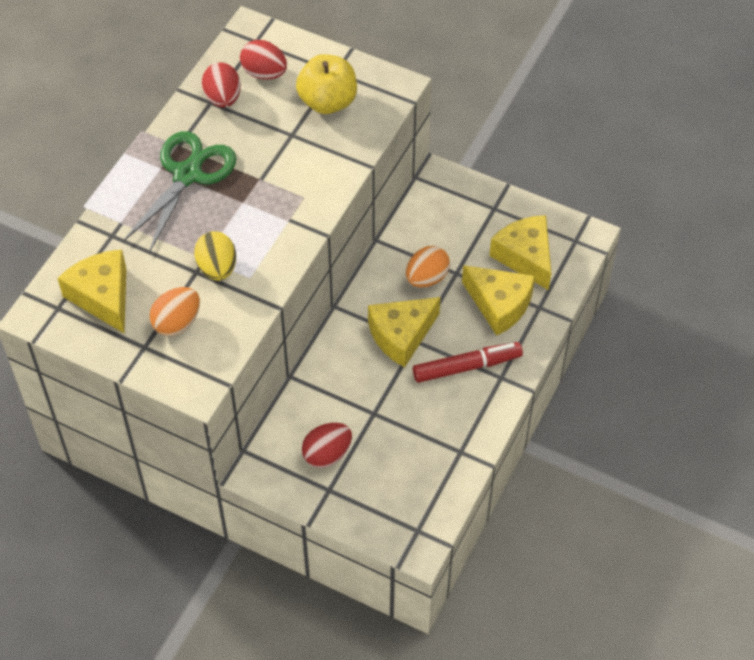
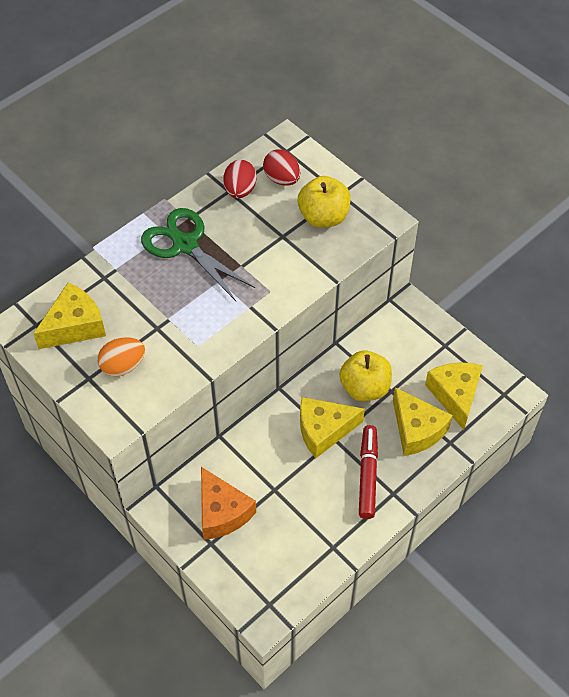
camera: 20 degrees right, 0 degrees up
yellow cheese [57,250,126,333] -> yellow cheese turned 60 degrees clockwise [33,282,106,349]
green scissors [122,131,237,254] -> green scissors turned 90 degrees counterclockwise [141,208,255,301]
yellow egg [194,231,236,281] -> none
red egg [302,423,352,468] -> orange cheese [201,467,256,540]
orange egg [406,246,450,287] -> yellow apple [339,350,392,402]
red marker [413,342,523,383] -> red marker turned 90 degrees counterclockwise [359,425,378,519]

